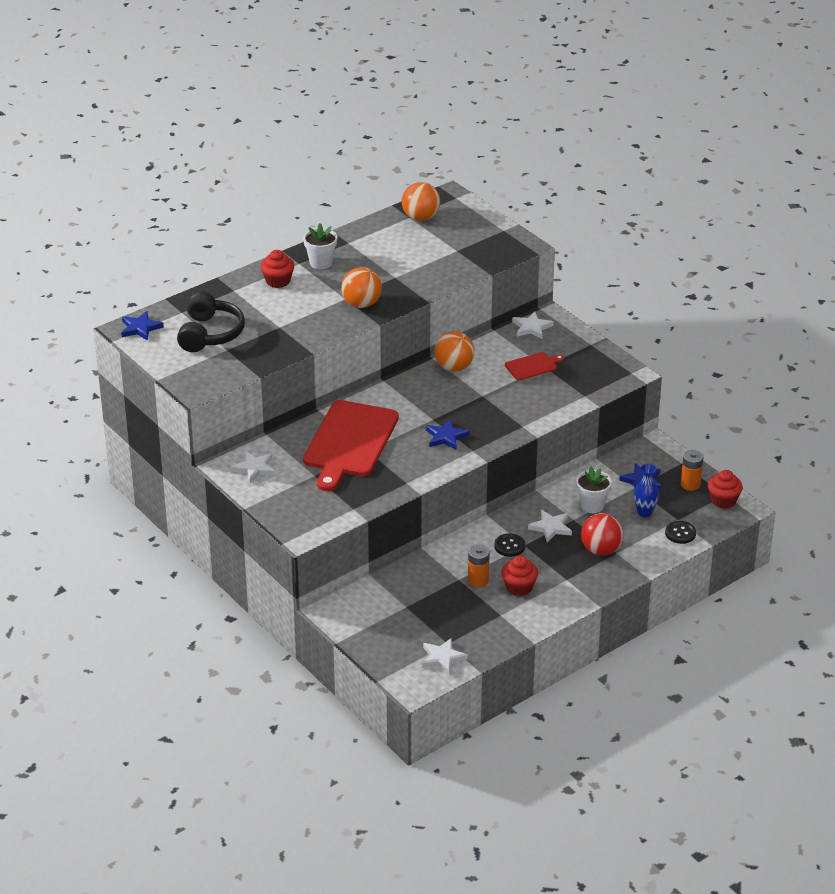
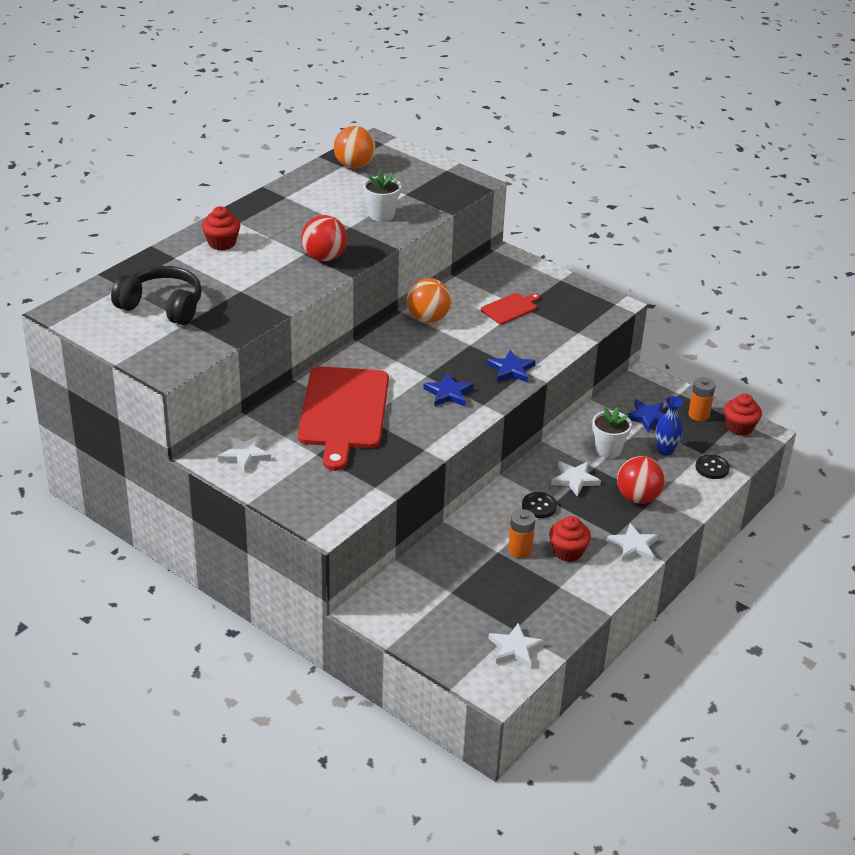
camera: 15 degrees left, 0 degrees up
blue star [121,311,164,341] -> blue star moved to [487,350,536,382]
black headphones [177,291,245,352] -> black headphones turned 60 degrees counterclockwise [111,266,202,325]
white flower pot [303,223,337,269] -> white flower pot moved to [363,170,401,222]
orange ball [341,267,382,308] -> red ball [301,215,347,261]
white star [512,311,553,339] -> white star moved to [607,523,659,561]

